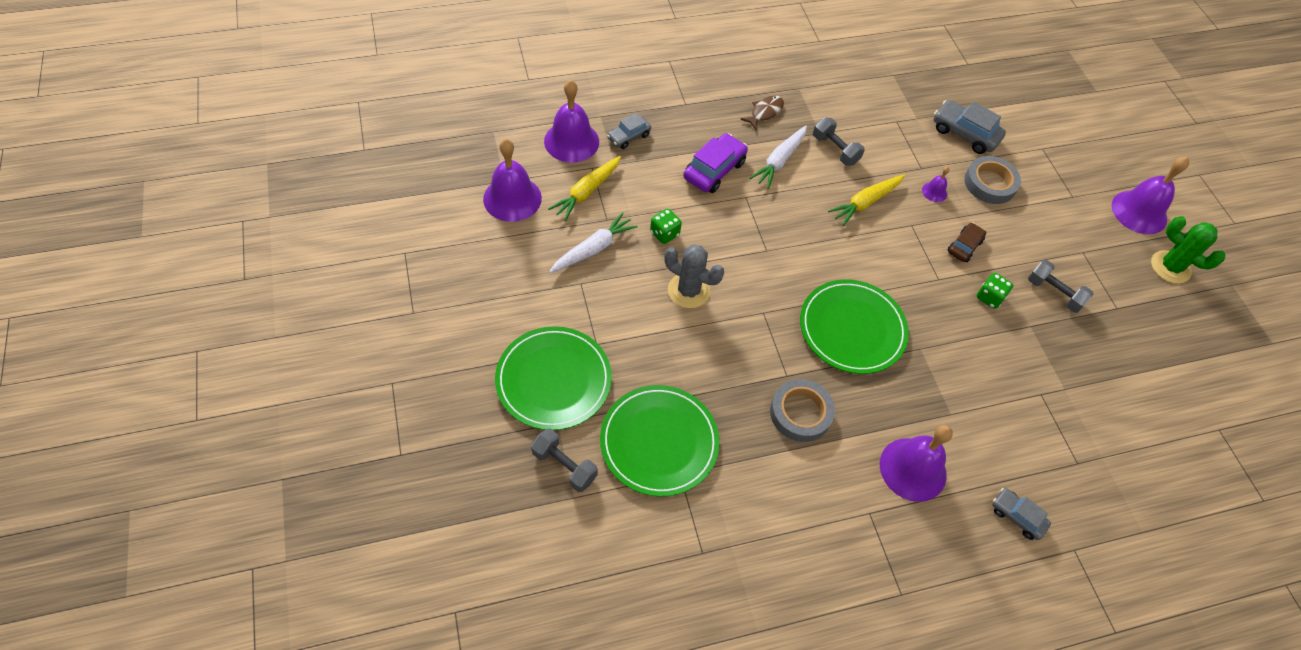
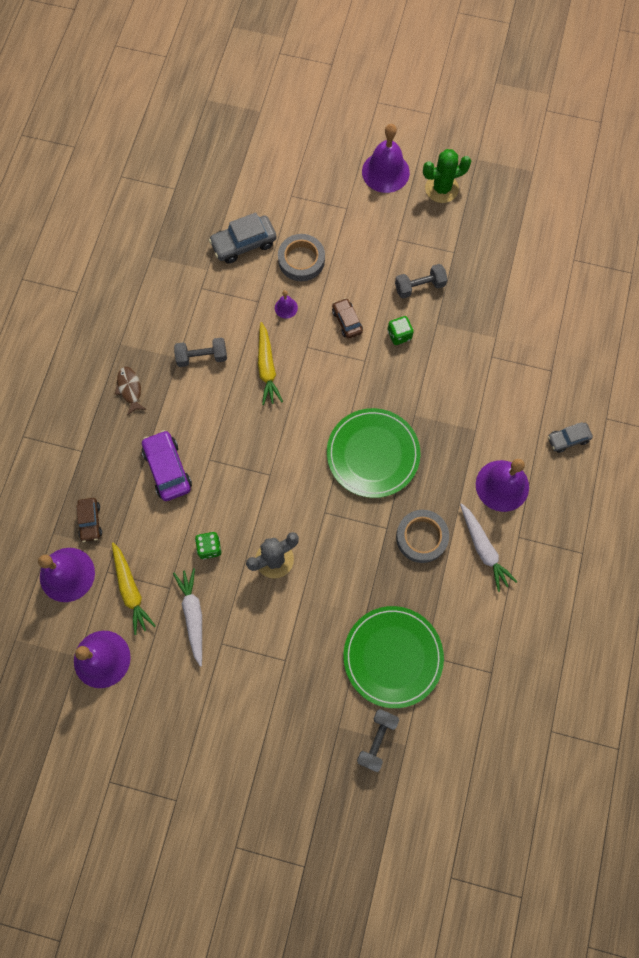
camera: 55 degrees left, 15 degrees up
green plate [495,326,612,430] -> none
grey dumbbell [531,428,598,492] -> grey dumbbell turned 45 degrees counterclockwise [357,709,399,772]
grey car [607,113,651,149] -> brown car [76,498,102,542]
white carrot [750,126,807,189] -> white carrot moved to [460,503,517,592]

